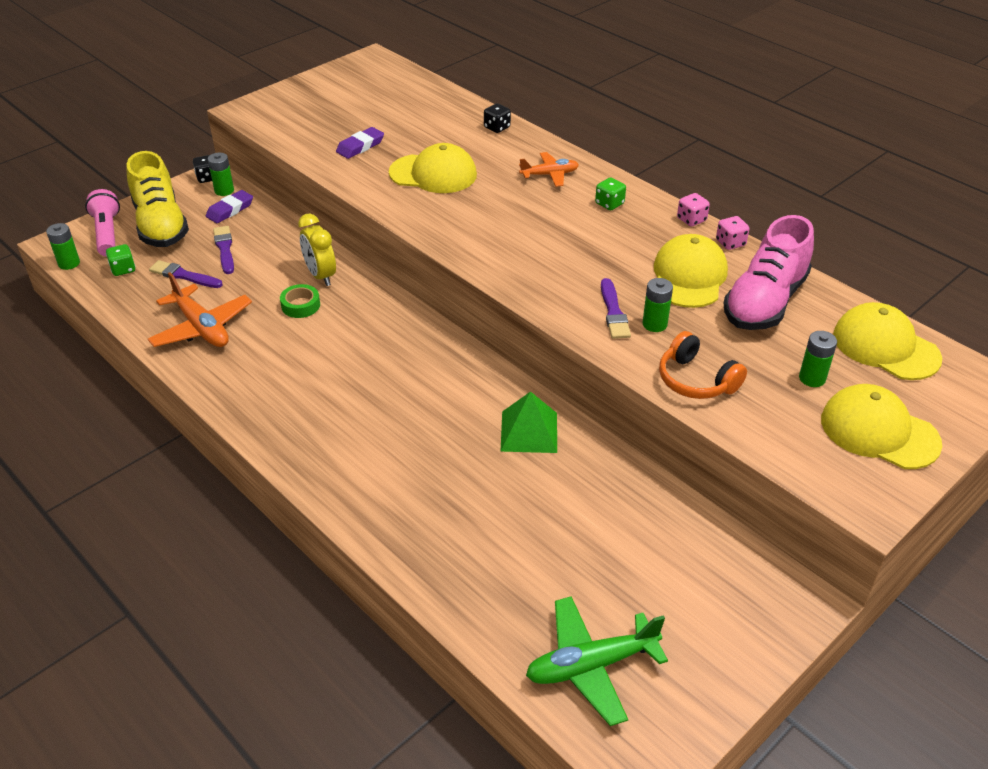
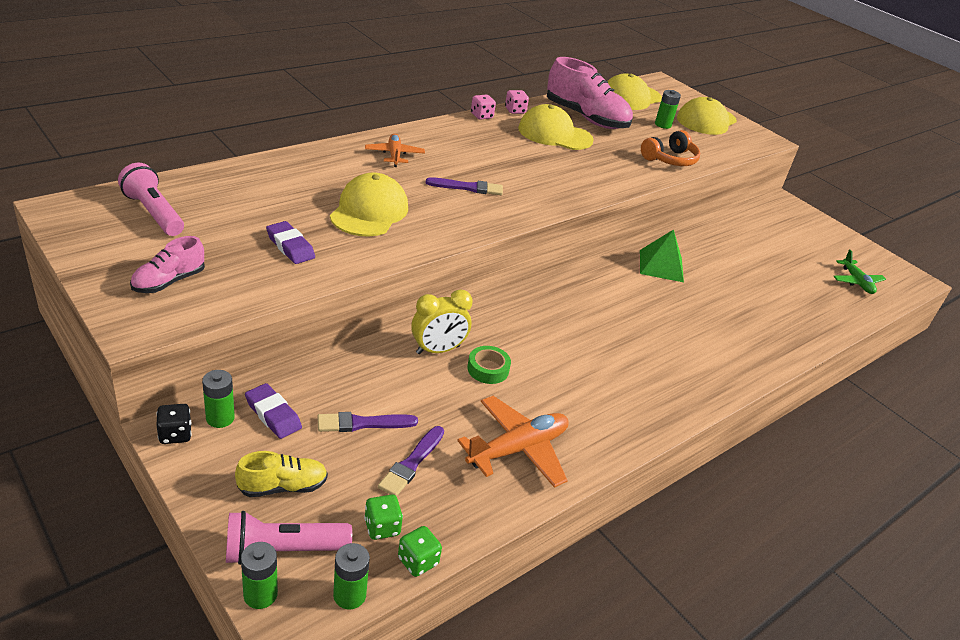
camera: 90 degrees left, 5 degrees down
yellow shoe [127,151,189,247] -> yellow shoe [235,451,328,497], size x0.53
black dice [484,103,511,133] -> none
green plane [526,596,668,726] -> green plane [833,250,886,294], size x0.63
green dice [595,177,626,210] -> green dice moved to [398,526,442,577]
purple brush [601,278,631,339] -> purple brush moved to [426,177,503,195]
green battery [642,278,673,332] -> green battery moved to [241,542,278,609]
none -> pink flashlight [118,163,184,236]
none -> pink shoe [130,236,205,293]

